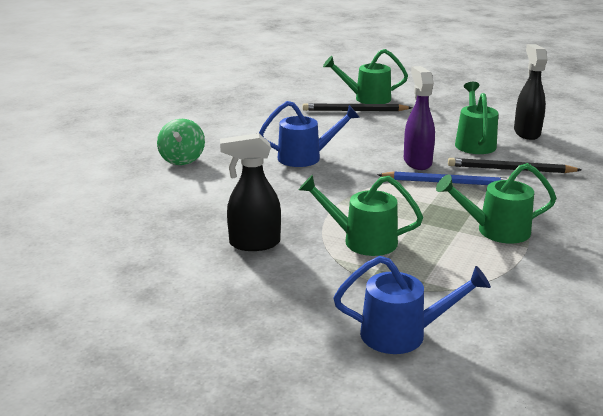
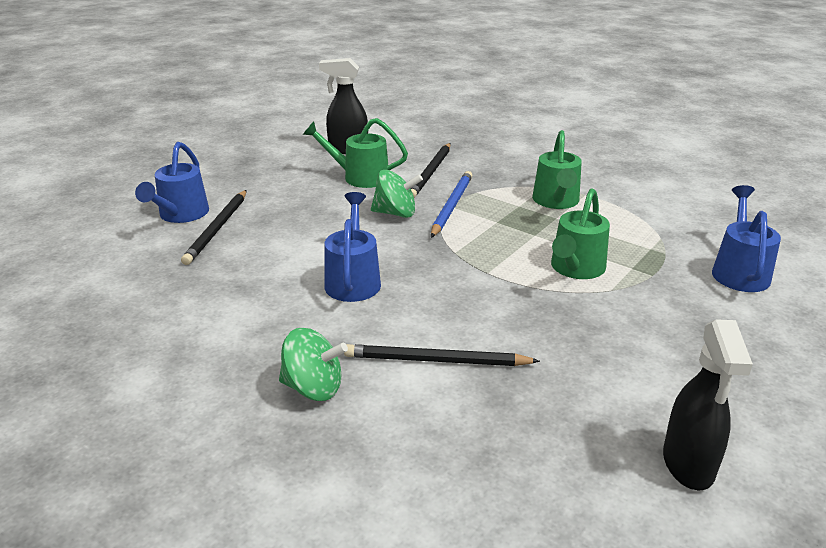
camera: 80 degrees left, 5 degrees up
black spray bottle [220,133,281,251] -> black spray bottle moved to [663,319,753,491]
green watering can [323,49,408,104] -> blue watering can [135,142,209,223]
purple spray bottle [404,66,435,170] -> green spinning top [371,170,423,218]
none -> black pencil [344,344,540,366]

